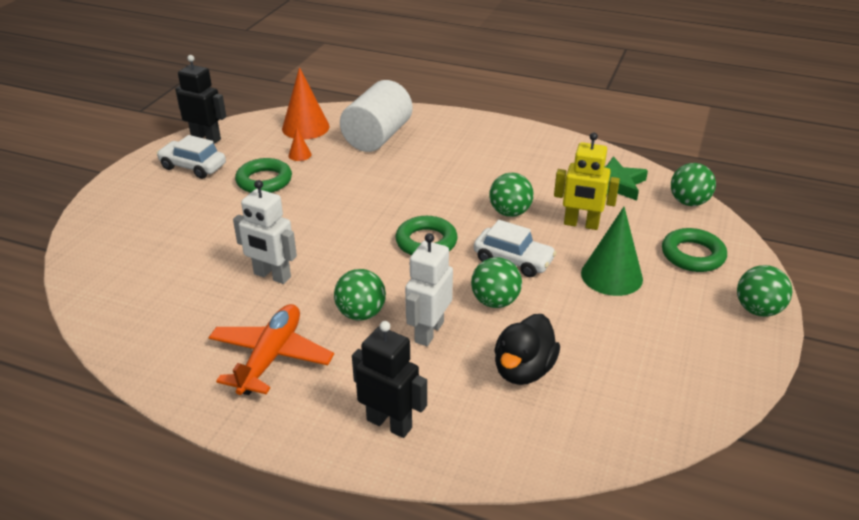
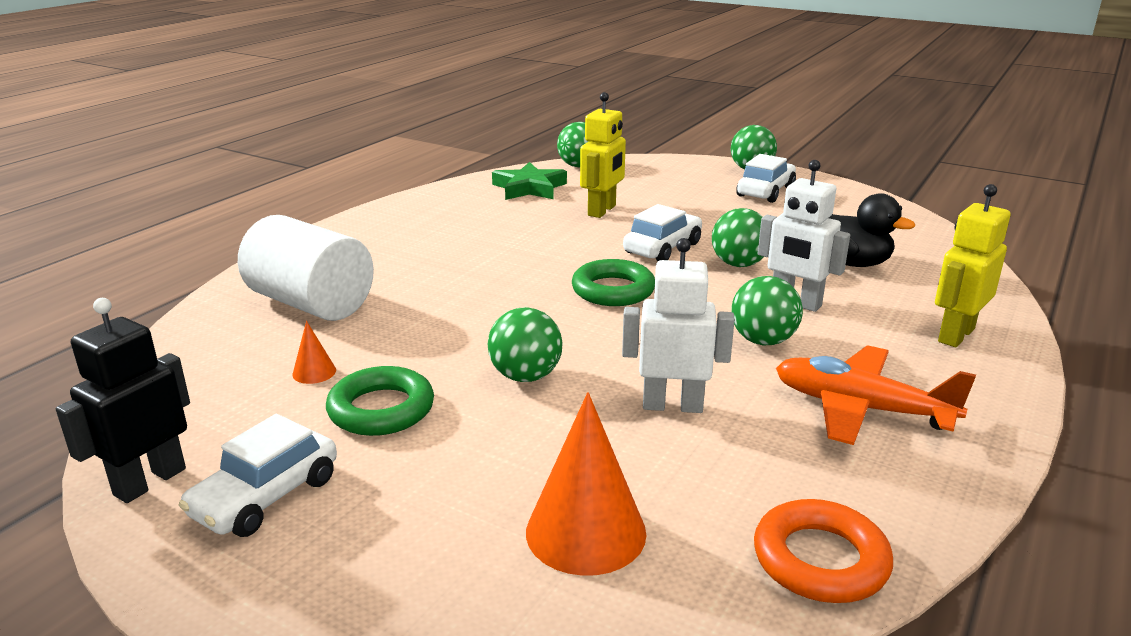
camera: 80 degrees left, 10 degrees down
white robot [233,180,297,284] -> white robot turned 120 degrees counterclockwise [622,238,735,413]
orange cone [282,67,330,140] -> orange cone moved to [526,392,646,576]
black robot [352,321,427,438] -> yellow robot [935,184,1011,347]
green ball [489,173,534,217] -> green ball moved to [488,307,563,382]
green cone [581,207,643,296] -> none
green ring [662,228,727,272] -> none
none -> white car [736,154,796,203]
none -> orange ring [754,499,893,603]

